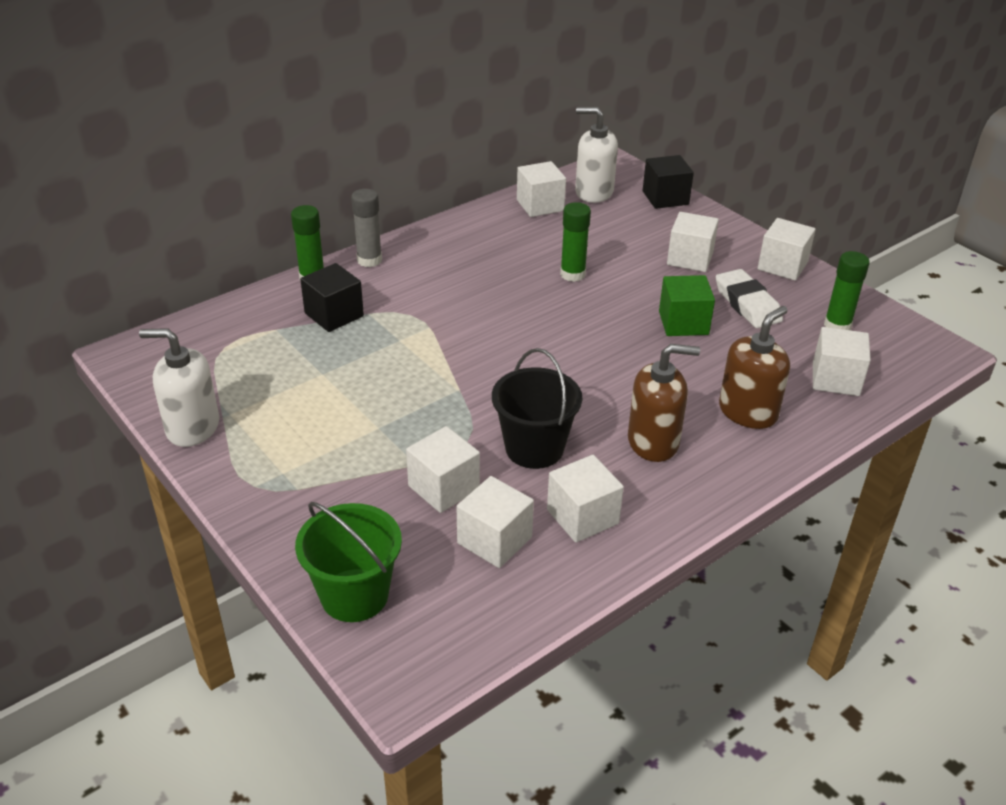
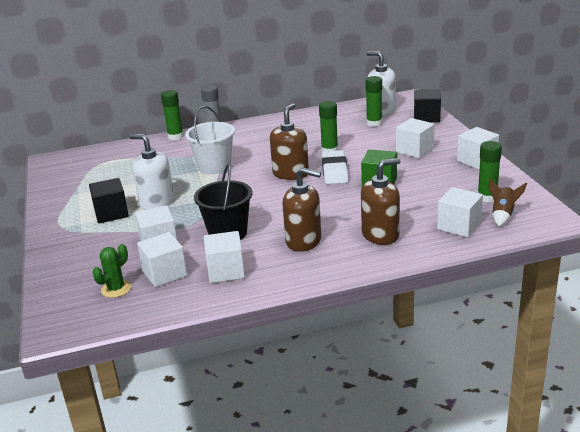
camera: 25 degrees right, 10 degrees down
white soap dispenser [139,328,219,447] -> white soap dispenser moved to [129,134,174,210]
green bucket [295,502,402,622] -> none
black cube [300,263,364,332] -> black cube moved to [89,178,129,223]
white cube [517,161,566,217] -> none
white eraser [716,269,783,328] -> white eraser moved to [322,150,348,184]
none -> green cactus [93,244,131,298]
none -> white bucket [185,106,235,174]
none -> brown soap dispenser [270,103,309,180]
none -> green glue stick [365,76,382,127]
none -> brown rocket [489,178,527,226]

